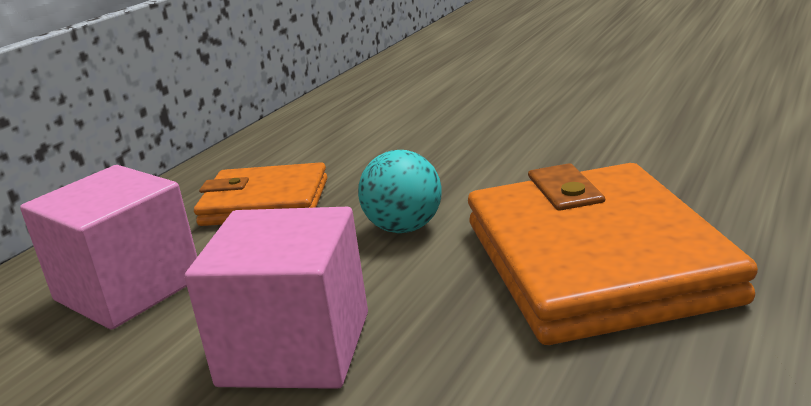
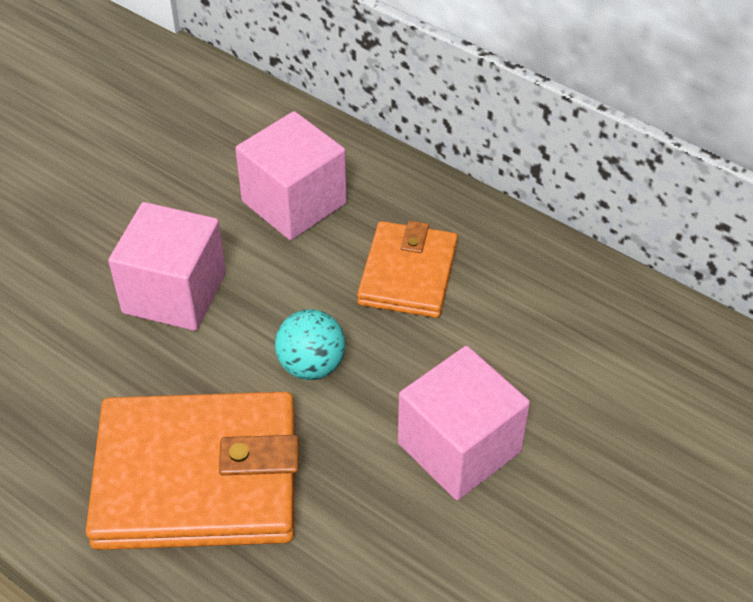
camera: 95 degrees right, 25 degrees up
none -> pink cube [398,346,530,500]

